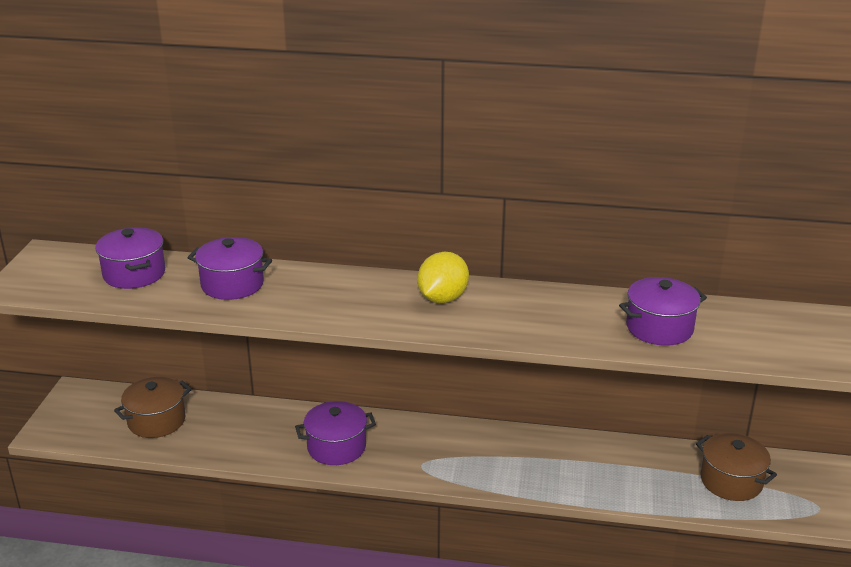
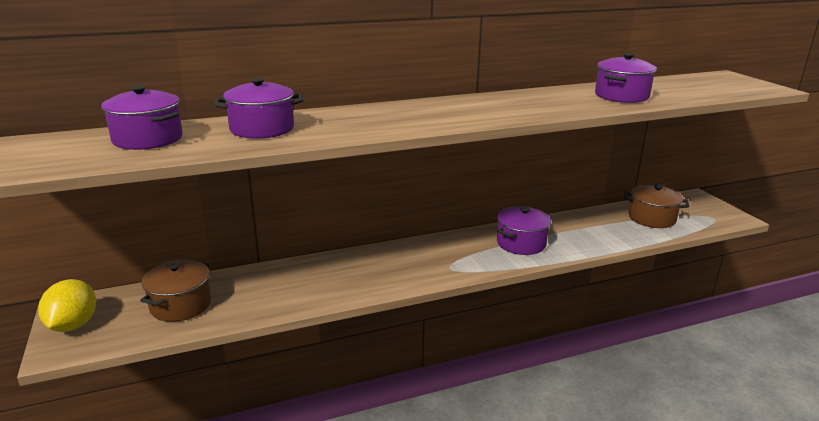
camera: 30 degrees left, 5 degrees down
purple pot [295,401,376,465] -> purple pot moved to [497,206,551,255]
yellow lemon [417,252,469,303] -> yellow lemon moved to [38,279,96,332]

